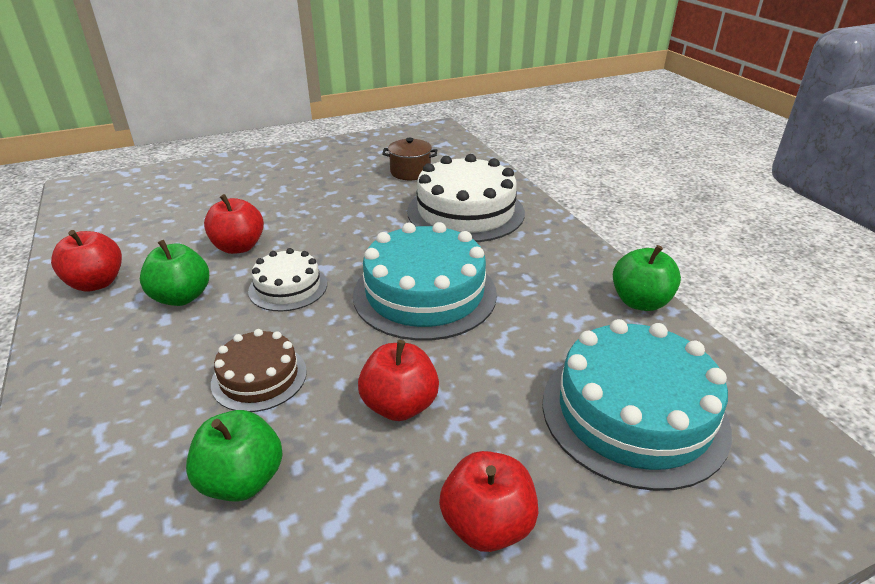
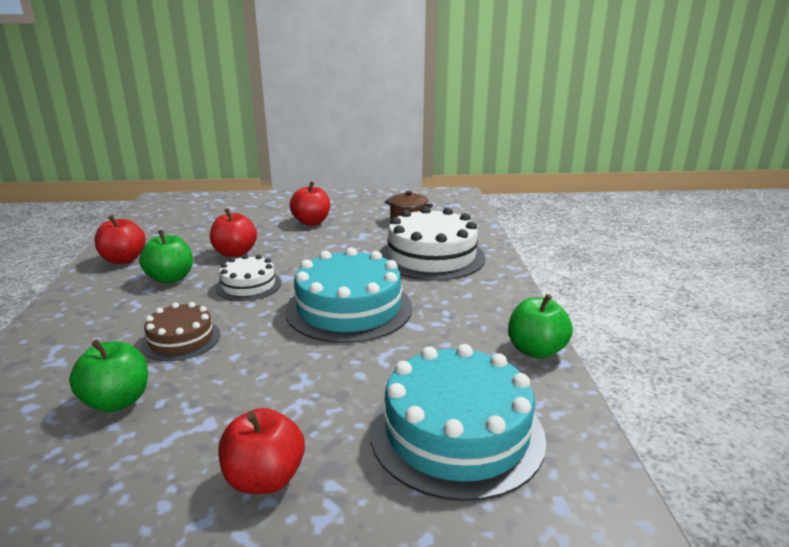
camera: 20 degrees right, 10 degrees down
red apple [358,340,439,421] -> red apple moved to [290,181,330,226]

